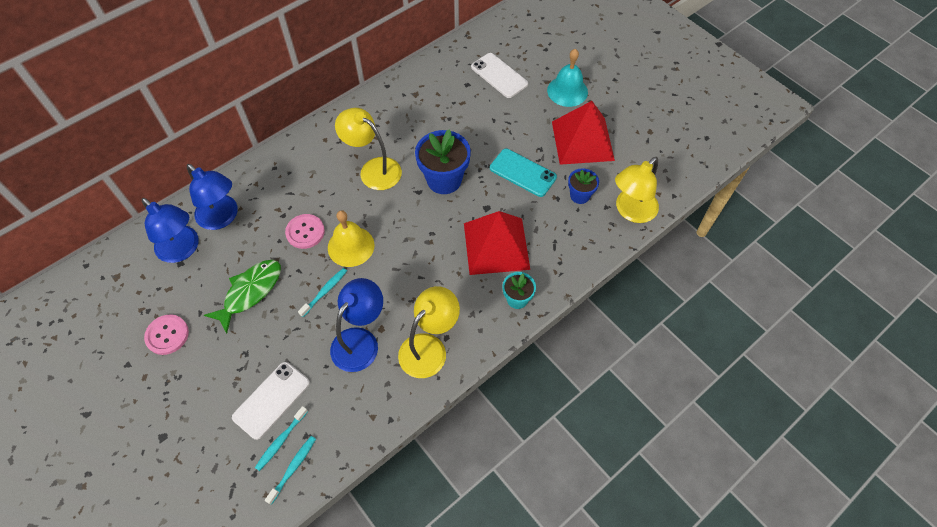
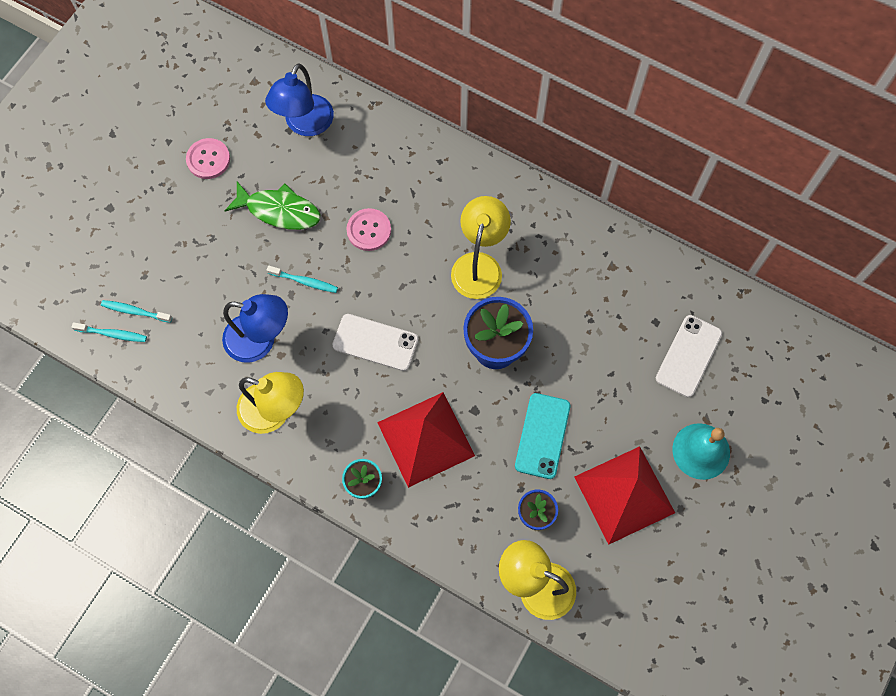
camera: 70 degrees right, 10 degrees up
blue lamp [187,164,238,230] -> none
white phone [232,362,310,440] -> white phone moved to [332,314,418,371]
yellow bell [328,210,374,267] -> none

